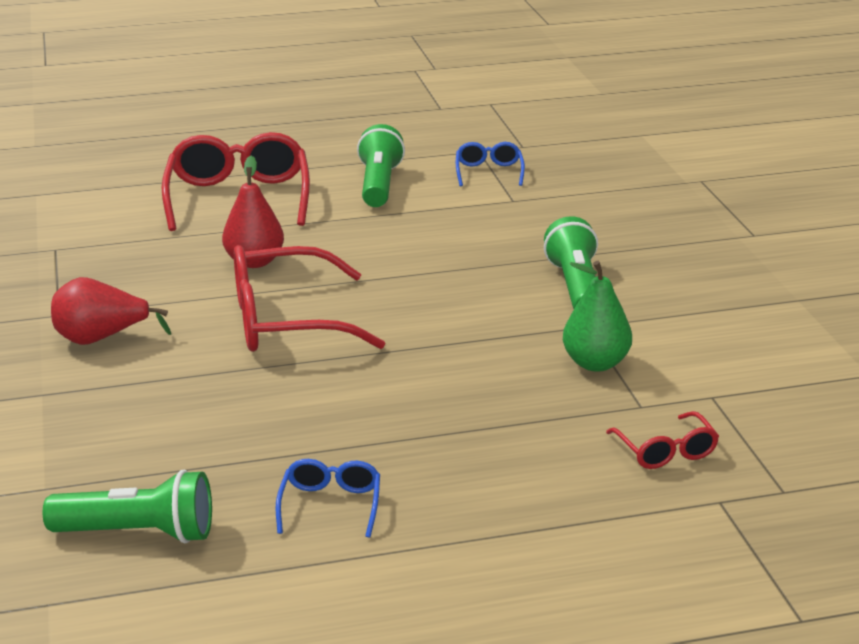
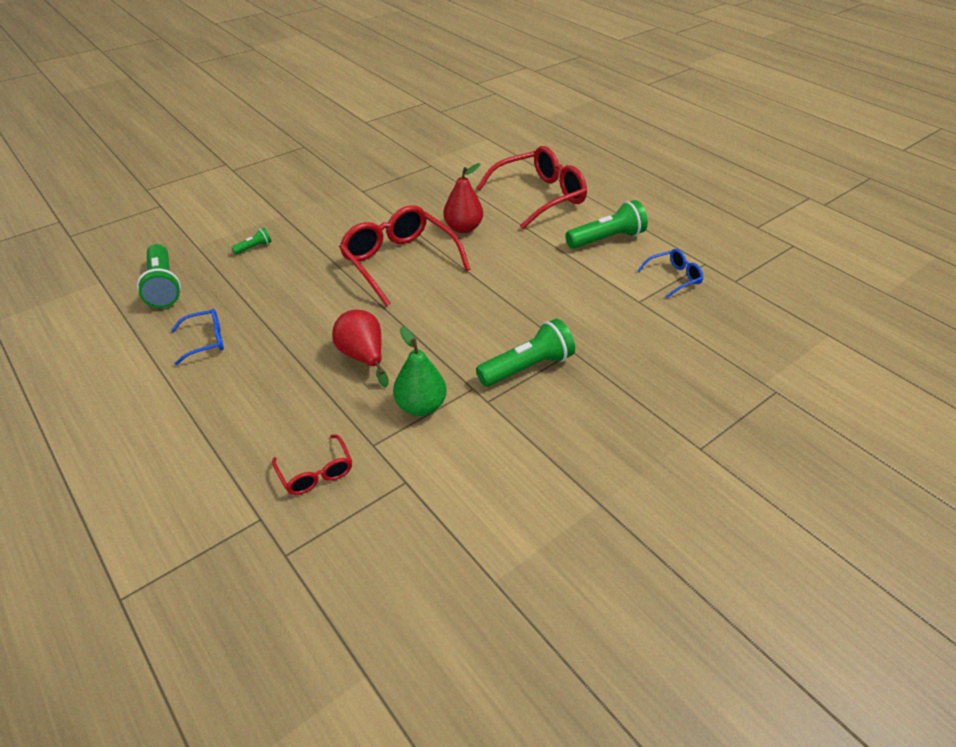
camera: 65 degrees right, 15 degrees up
red pear [51,277,171,345] -> red pear moved to [332,310,389,387]
red glasses [606,411,719,469] -> red glasses turned 75 degrees counterclockwise [272,434,352,495]
none -> green flashlight [231,228,272,254]

